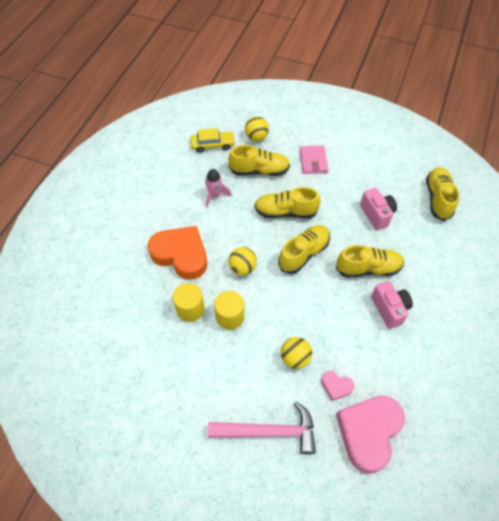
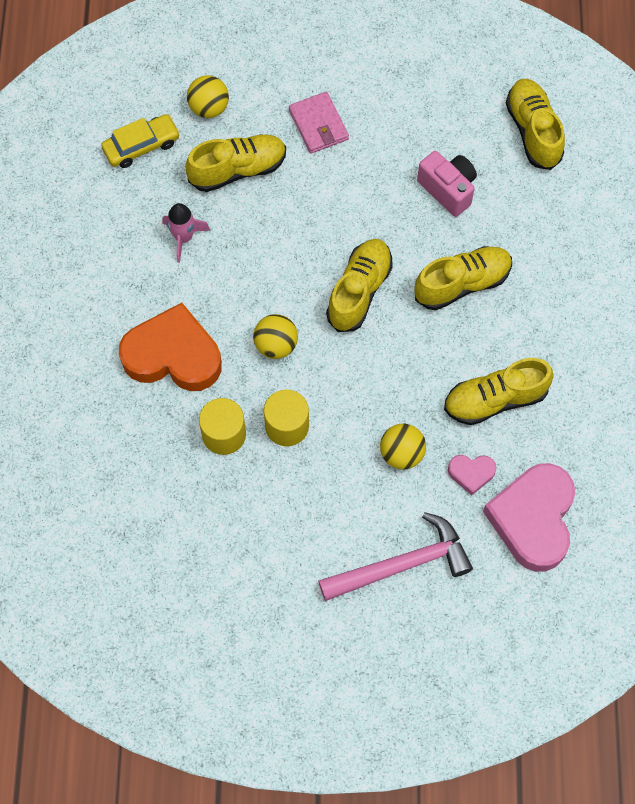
camera: 20 degrees left, 10 degrees up
yellow shoe [254,187,321,218] -> yellow shoe moved to [444,358,554,425]
pink camera [371,281,413,329] -> none

